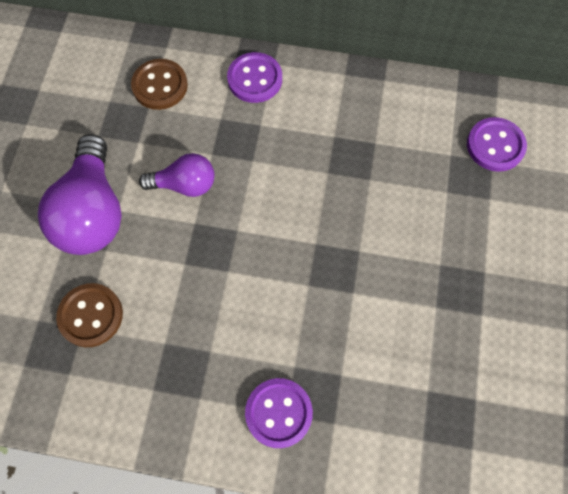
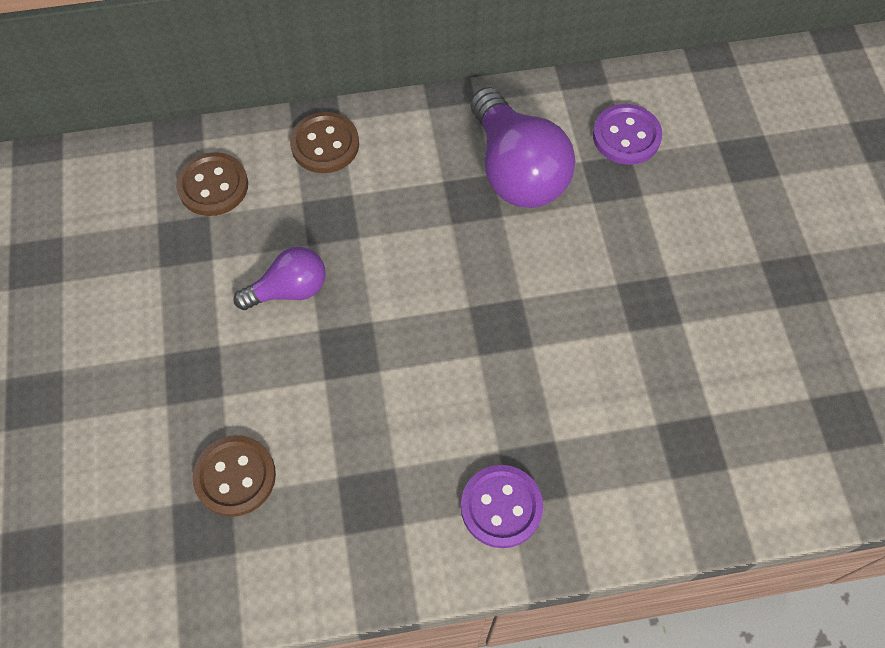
camera: 20 degrees left, 5 degrees down
purple light bulb [38,134,122,255] -> purple light bulb moved to [470,87,576,208]
purple button [227,52,282,103] -> brown button [290,112,359,173]

